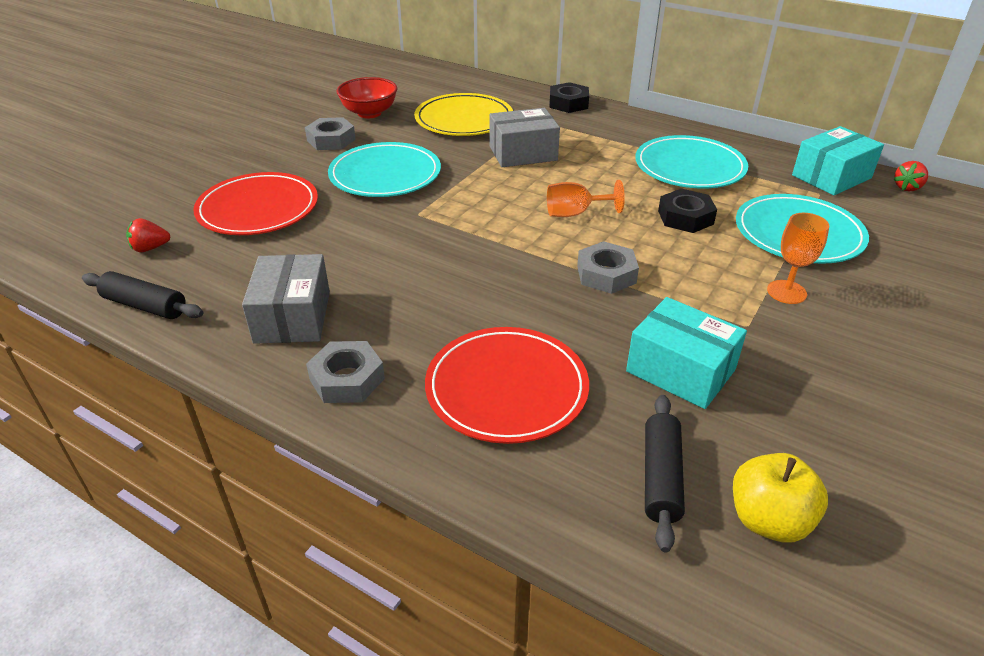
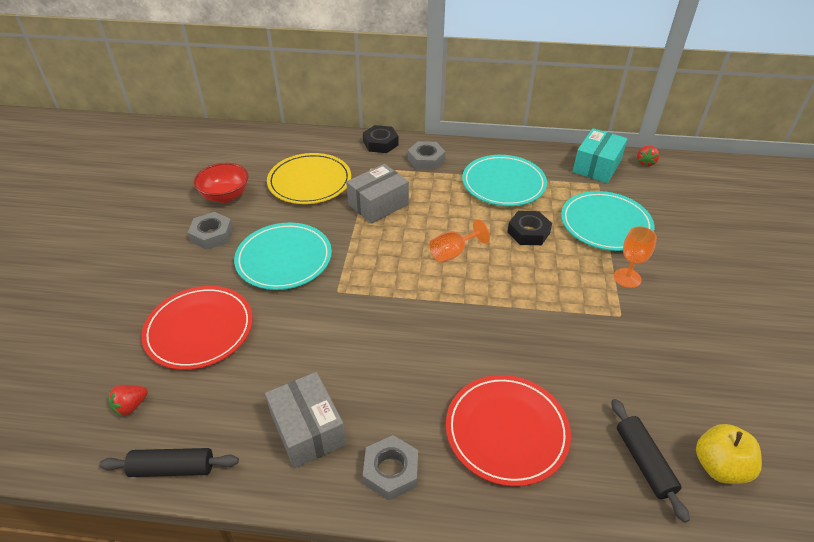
camera: 25 degrees left, 5 degrees up
grey nut [577,241,639,294] -> grey nut moved to [408,141,446,170]
turquoise box [626,297,747,409] -> none

